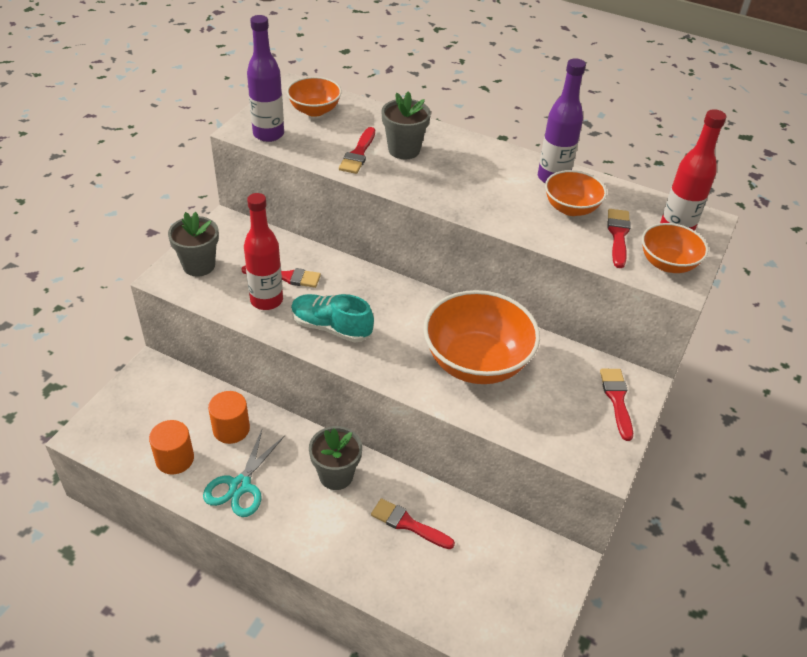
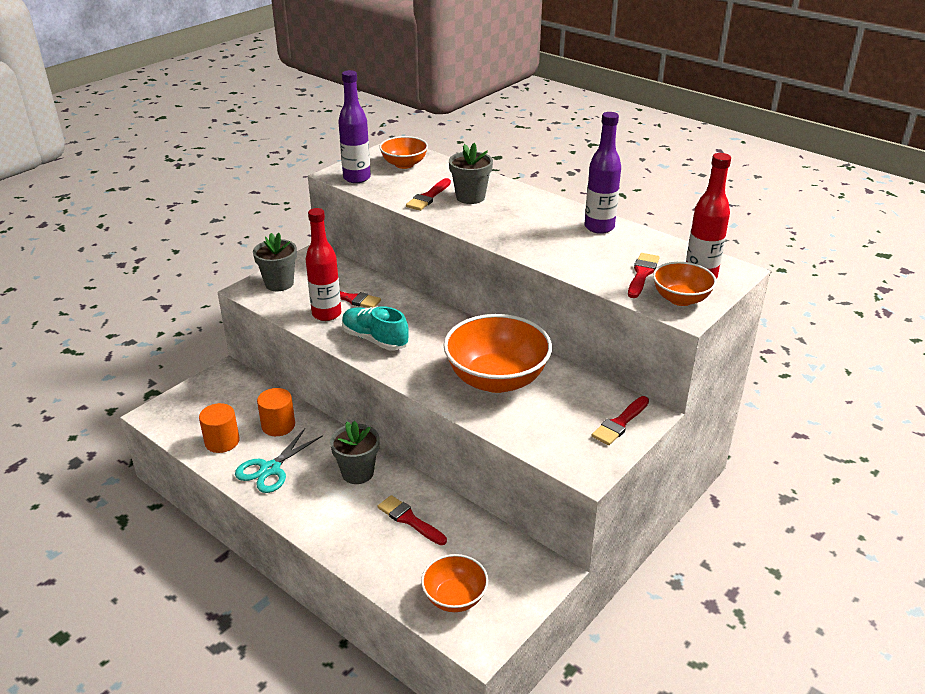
camera: 15 degrees right, 10 degrees down
orange bowl [545,170,607,216] -> orange bowl moved to [421,554,488,612]
red brush [600,369,633,441] -> red brush turned 150 degrees counterclockwise [592,396,649,445]

